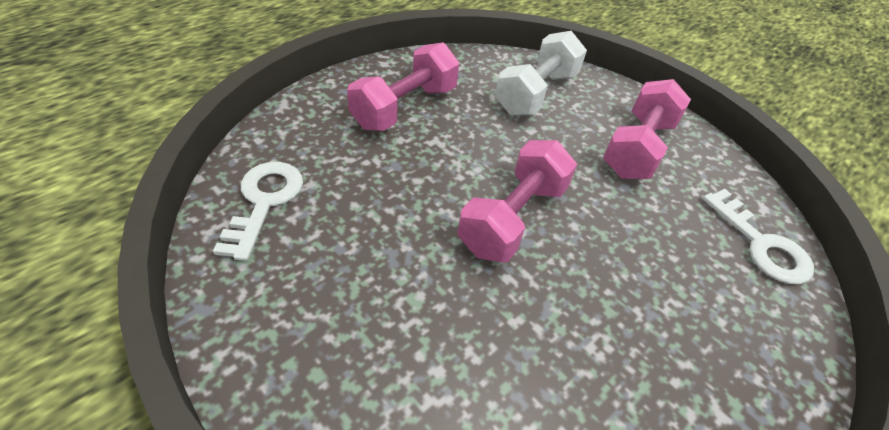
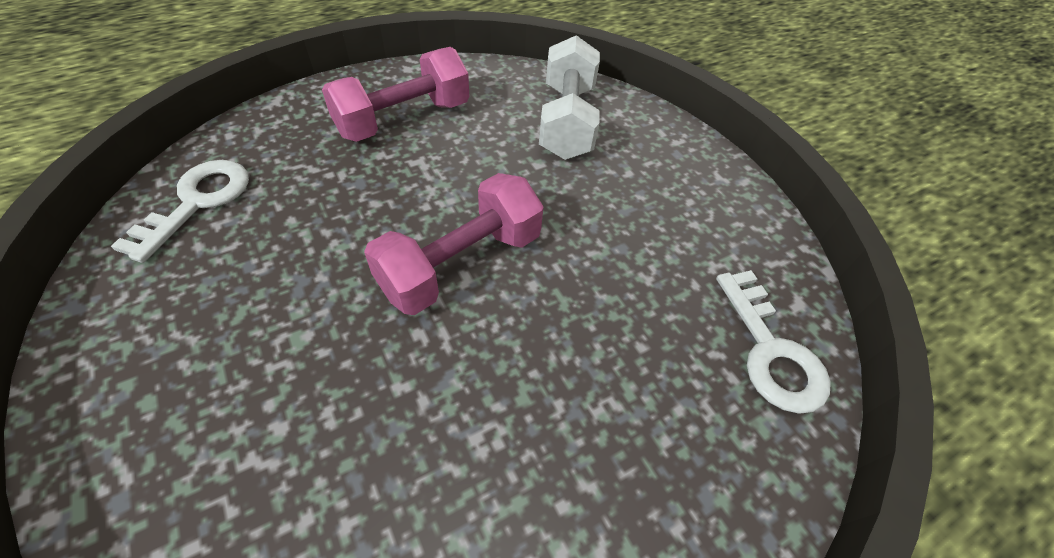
camera: 15 degrees right, 5 degrees up
white dumbbell [495,31,587,116] -> white dumbbell turned 45 degrees counterclockwise [539,35,600,160]
pink dumbbell [603,79,691,179] -> none

